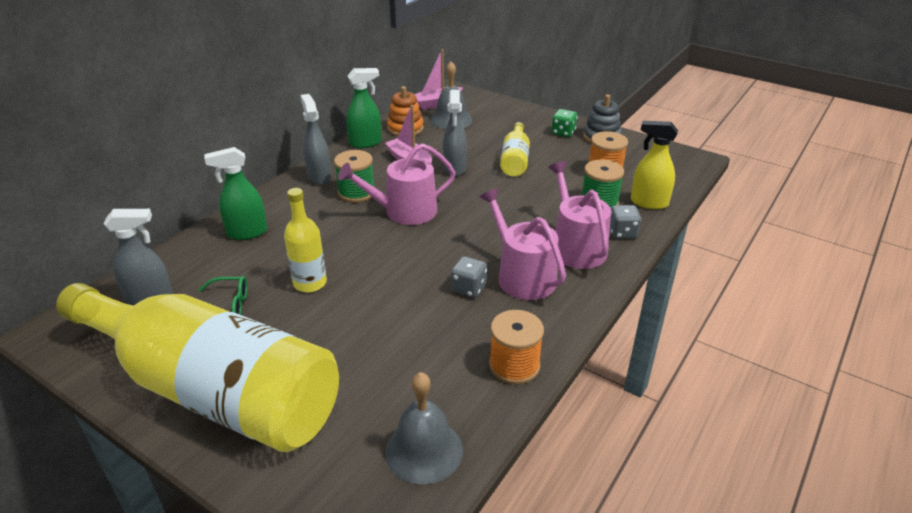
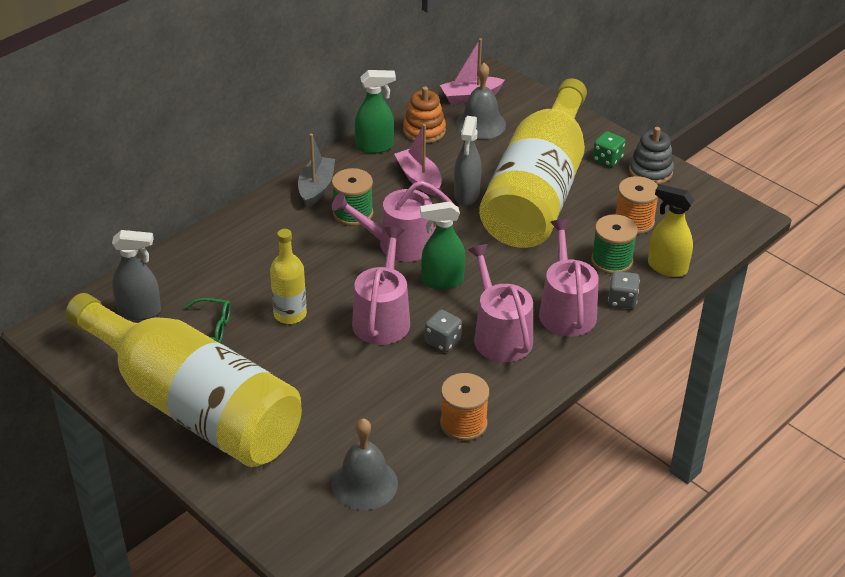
camera: 10 degrees right, 5 degrees up
green spray bottle [204,147,267,240] -> green spray bottle moved to [420,201,465,290]
grey spray bottle [300,94,331,185] -> grey boat [298,134,335,207]
yellow bottle [500,122,530,177] -> yellow bottle [479,78,587,248], size x2.42
none -> pink watering can [352,227,410,345]

